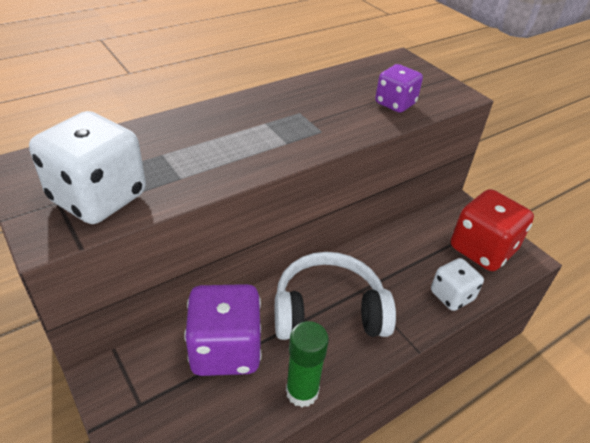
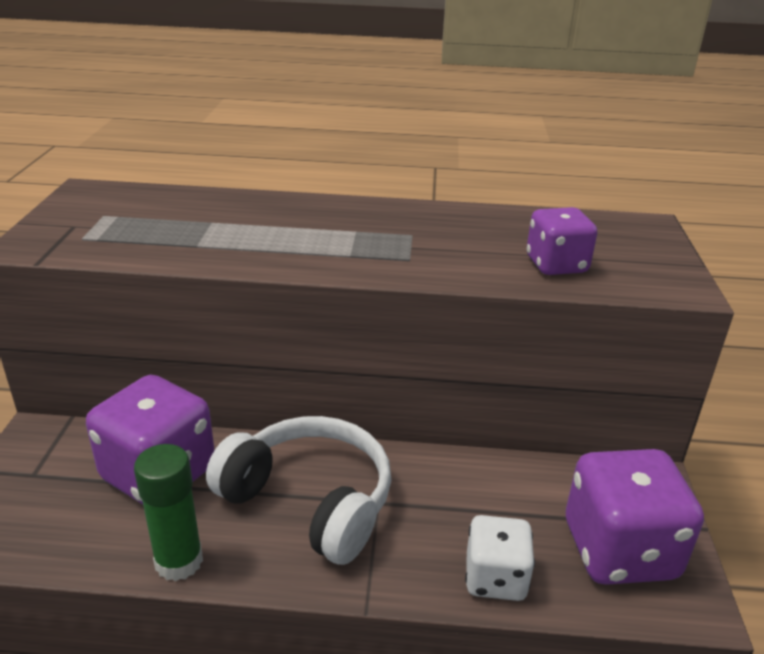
camera: 40 degrees right, 10 degrees down
white dice [29,111,146,224] -> none
red dice [451,189,534,271] -> purple dice [566,449,704,585]

